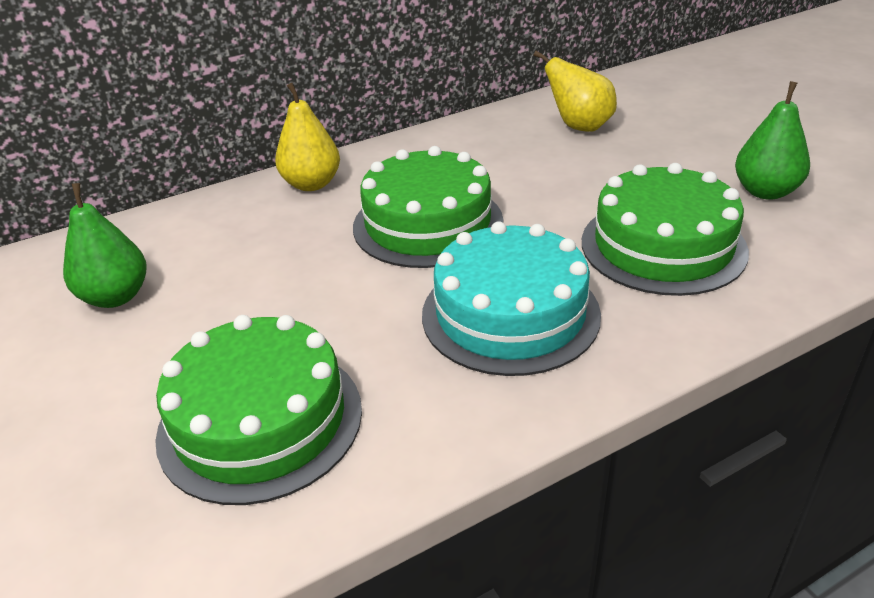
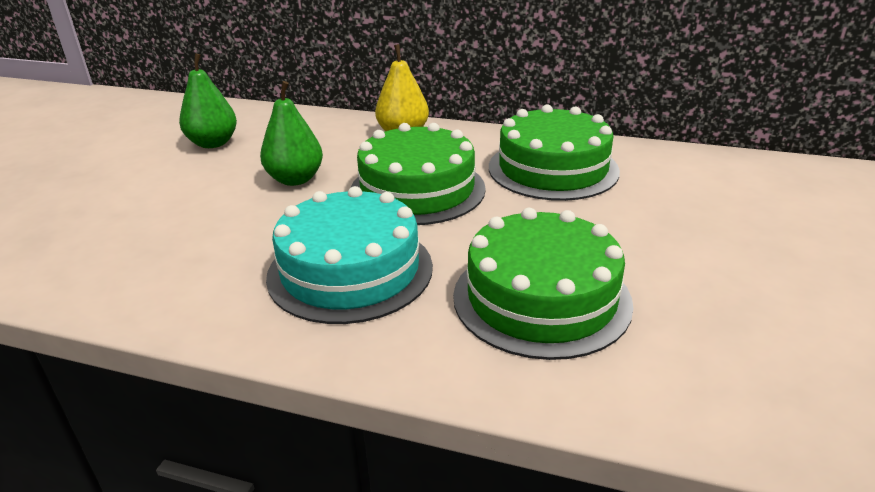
camera: 45 degrees right, 5 degrees down
green cake [155,315,362,505] -> green cake moved to [489,104,620,201]
yellow pear [533,51,617,132] -> none
green pear [735,81,810,200] -> green pear moved to [260,81,323,186]

